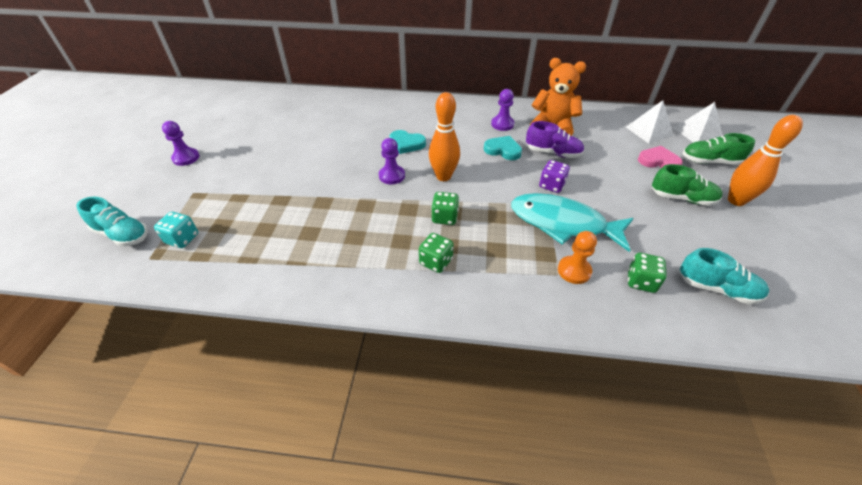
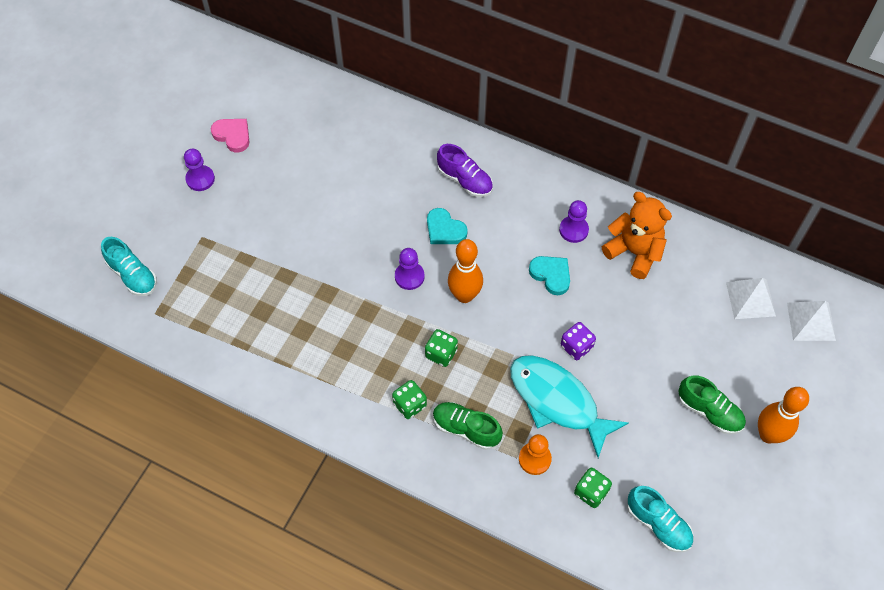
camera: 20 degrees right, 15 degrees up
turquoise dice [154,212,198,248] -> none
purple shoe [526,121,584,158] -> purple shoe moved to [437,144,493,197]
pink heart [638,146,683,168] -> pink heart moved to [211,119,250,153]
green shoe [683,133,755,165] -> green shoe moved to [433,402,503,450]

